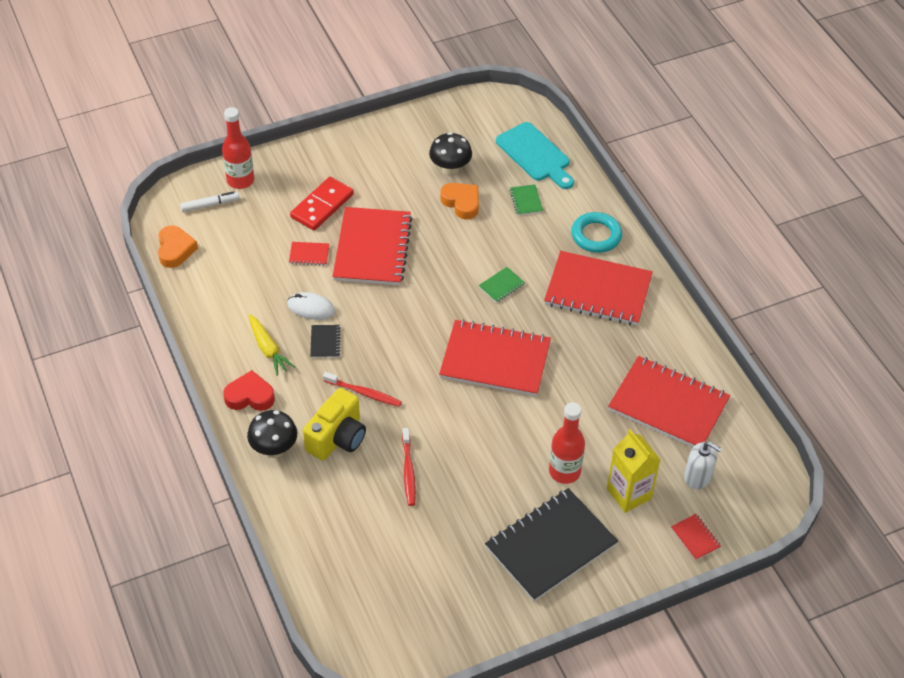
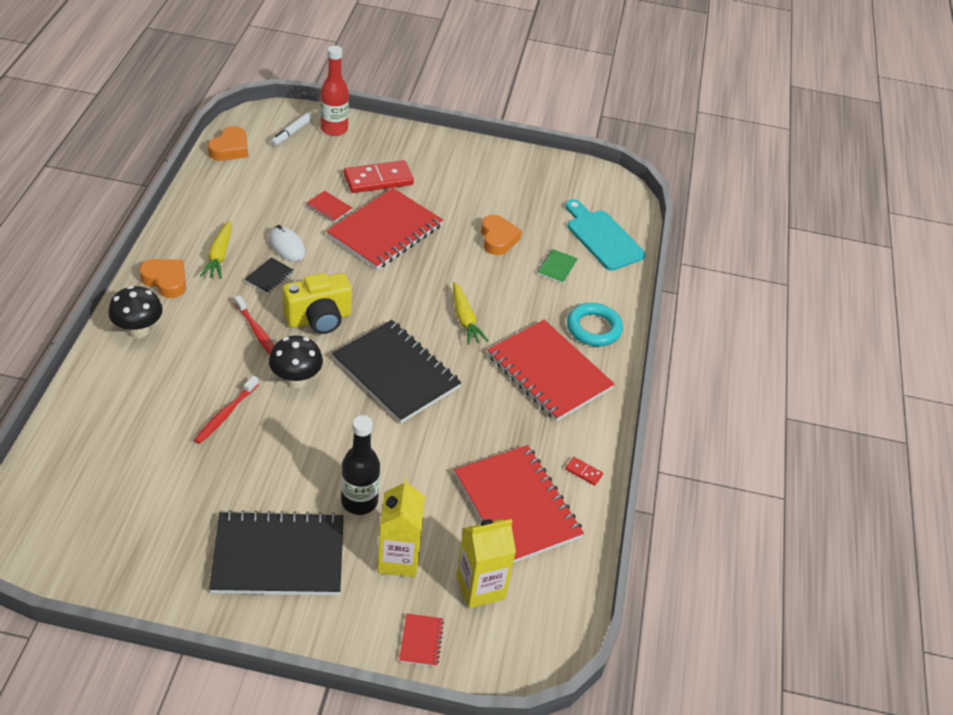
camera: 30 degrees right, 5 degrees down
white marker [180,191,239,212] -> white marker turned 105 degrees clockwise [271,113,312,146]
red heart [223,370,275,411] -> orange heart [139,259,186,298]
yellow camera [303,388,366,461] -> yellow camera moved to [282,273,352,334]
black mushroom [429,132,472,176] -> black mushroom moved to [269,336,323,388]
red notebook [439,319,551,396] -> black notebook [332,320,461,423]
green notebook [478,267,525,303] -> yellow carrot [453,282,488,345]
turquoise cutting board [496,122,574,189] -> turquoise cutting board turned 150 degrees clockwise [565,199,646,271]
red bottle [549,402,585,484] -> black bottle [341,415,380,515]
white soap dispenser [684,441,722,489] -> yellow carton [457,519,516,608]
none -> red domino [565,457,603,486]

